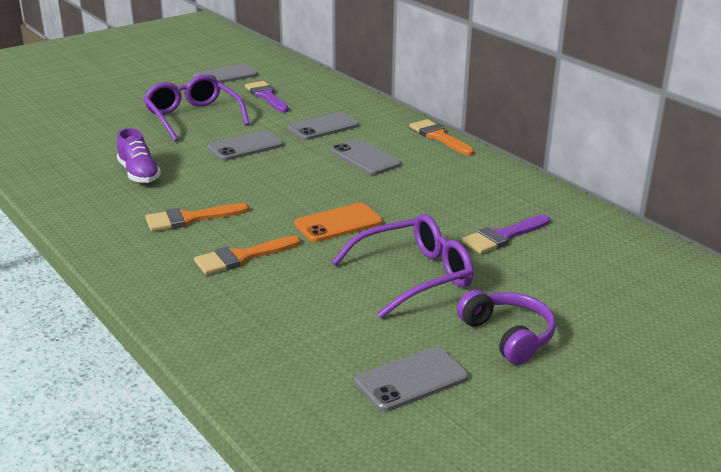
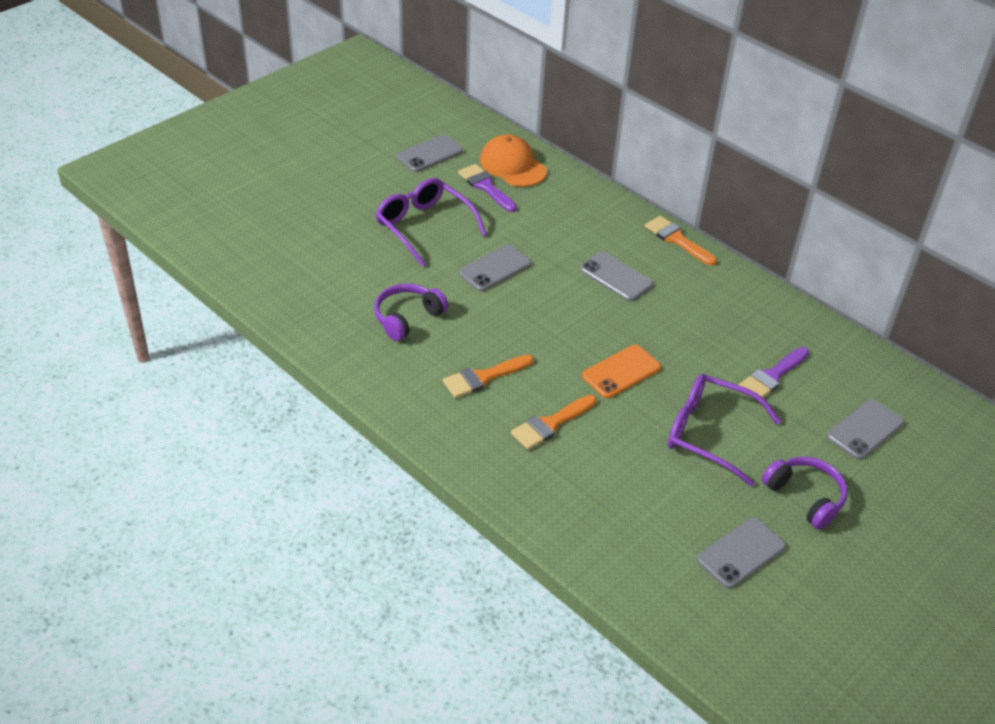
camera: 10 degrees left, 15 degrees up
purple shoe [117,128,161,183] -> purple headphones [374,284,448,341]
grey phone [287,112,359,140] -> grey phone moved to [827,399,904,460]
purple glasses [332,214,474,318] -> purple glasses turned 120 degrees counterclockwise [668,374,781,486]
none -> orange cap [480,135,547,187]

